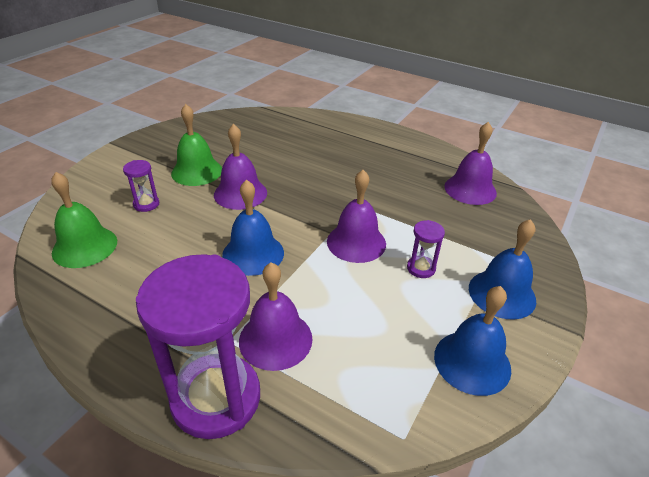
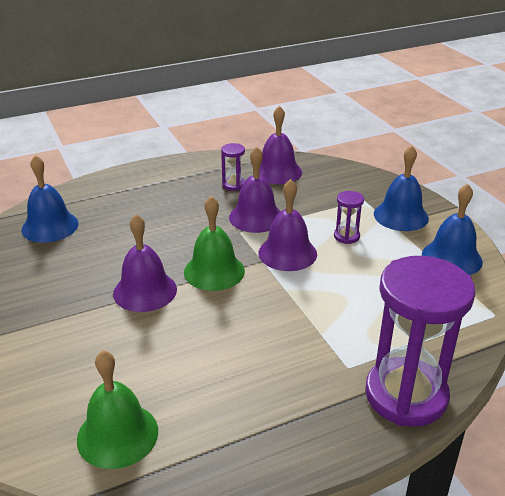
camera: 55 degrees left, 5 degrees down
purple hourglass [123,160,159,212] -> purple hourglass moved to [221,143,245,191]
green bell [171,104,222,186] -> green bell moved to [184,196,245,291]
blue bell [222,179,284,276] -> blue bell moved to [21,155,79,243]
purple bell [239,262,313,371] -> purple bell moved to [229,146,281,233]

